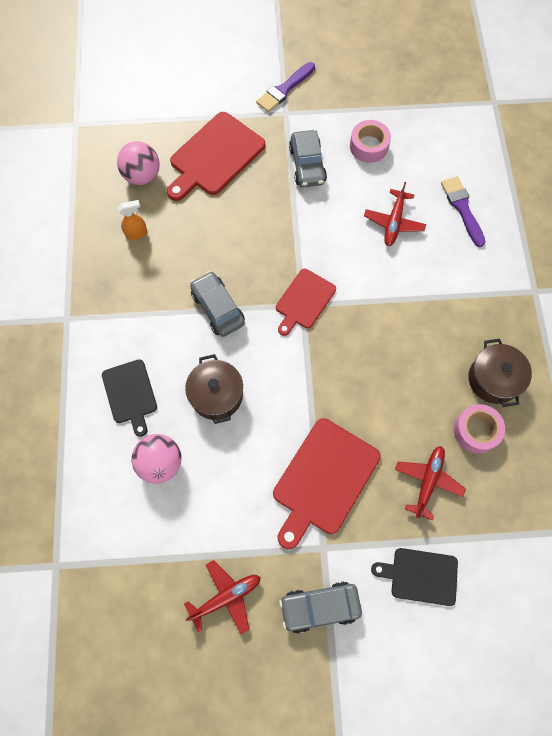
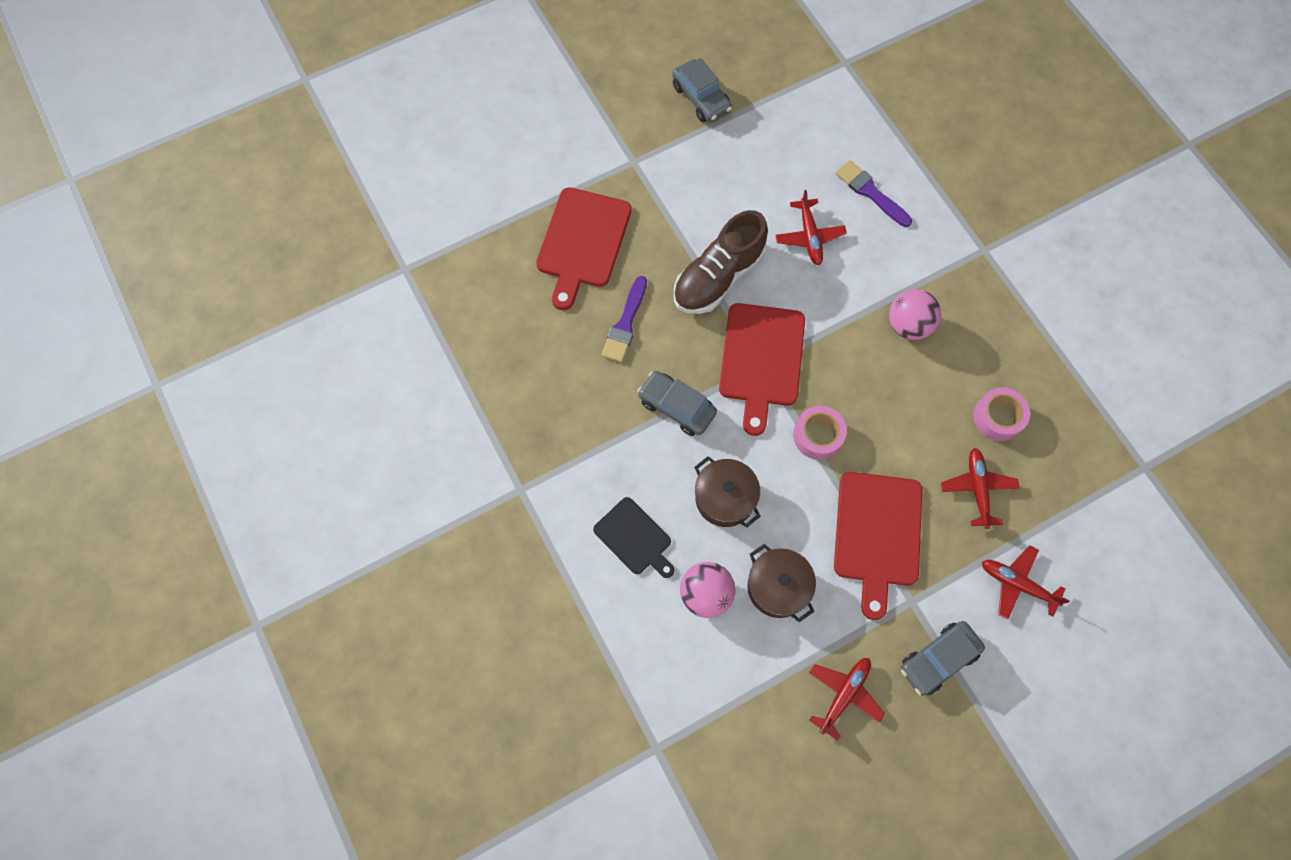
camera: 25 degrees left, 0 degrees up
pink ball [117,141,160,185] -> pink ball moved to [889,289,941,340]
orange spray bottle [118,200,147,240] -> none
purple brush [256,62,315,112] -> purple brush moved to [601,276,647,362]
red cutting board [276,269,336,336] -> red cutting board [719,303,805,436], size x1.62
grey car [289,130,327,187] -> grey car moved to [672,58,732,122]
pink tape [350,120,391,163] -> pink tape moved to [793,406,847,460]
black cutting board [371,548,458,606] -> red plane [982,546,1070,620]
brown pot [468,338,532,407] -> brown pot moved to [748,544,816,622]
none -> brown shoe [674,210,768,314]

